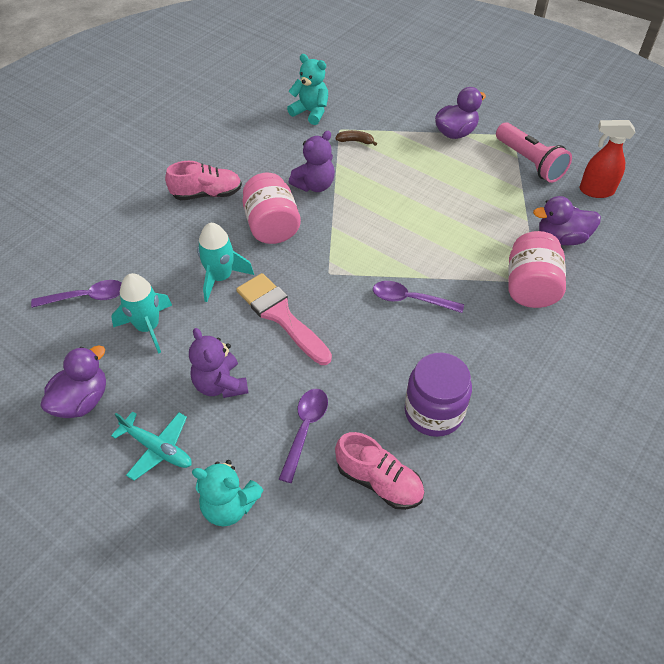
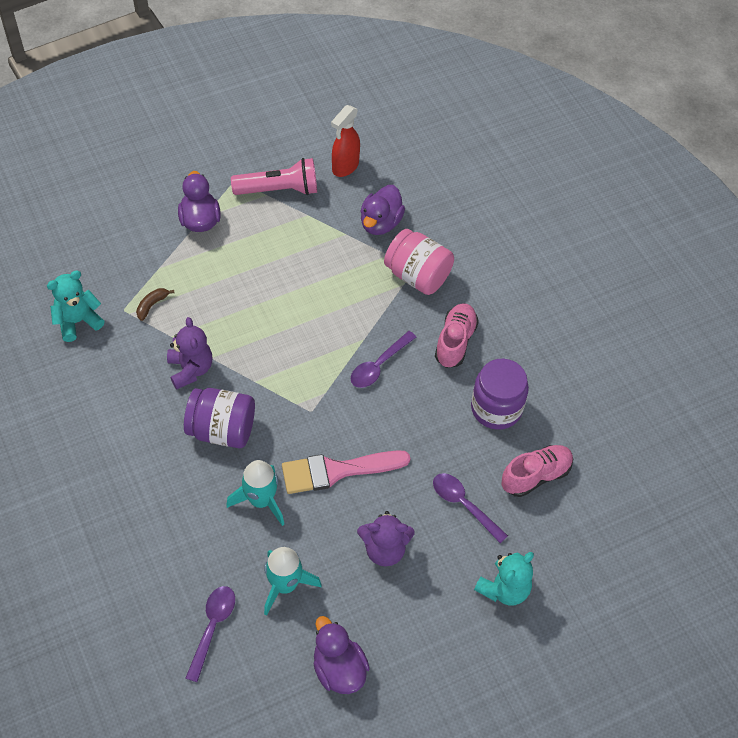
camera: 65 degrees left, 5 degrees up
turquoise plane [111,412,192,481] -> none
pink shoe [165,161,242,200] -> pink shoe moved to [435,303,479,368]
pink jar [243,173,301,244] -> purple jar [184,388,255,448]

